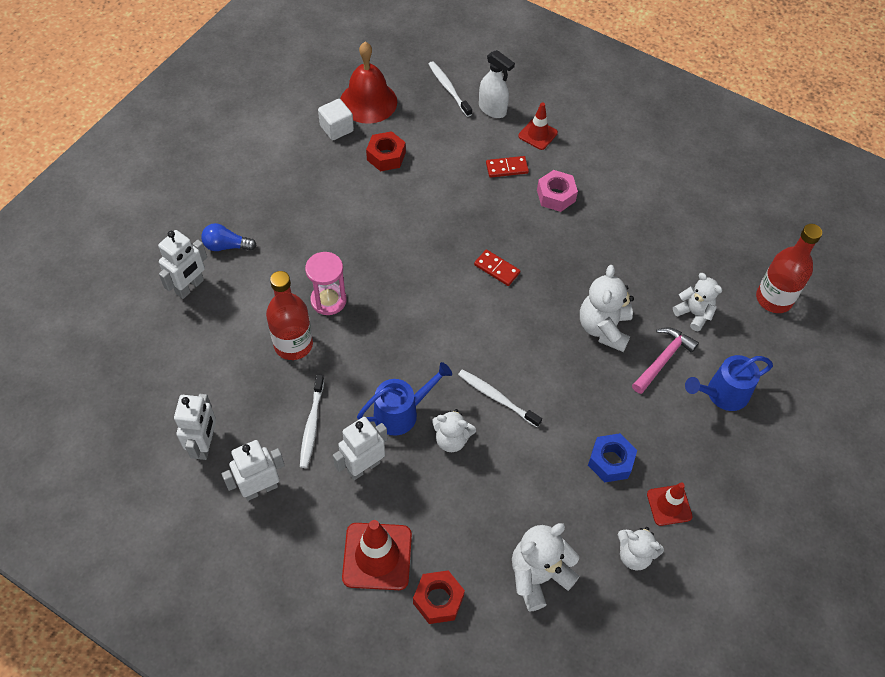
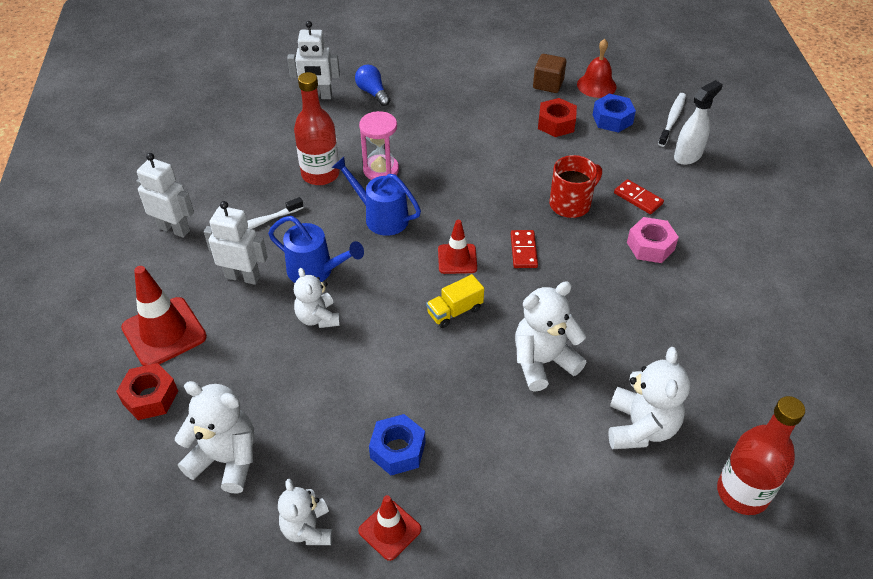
camera: 55 degrees right, 10 degrees down
white robot [174,394,216,460] -> none
white cube [318,99,354,140] -> brown cube [533,54,566,93]
red bell [340,42,397,124] -> red bell [577,39,617,98], size x0.66
white toothbrush [458,370,542,427] -> none
white spray bottle [479,50,515,118] -> white spray bottle turned 135 degrees counterclockwise [674,80,722,165]
red traffic cone [518,102,558,150] -> red traffic cone moved to [438,220,477,274]
pink hammer [632,328,699,394] -> none
white teddy bear [673,273,722,331] -> white teddy bear [608,347,690,449], size x1.51
blue watering can [685,355,773,411] -> blue watering can moved to [332,157,421,236]
none -> yellow truck [426,274,484,328]
none -> red mug [549,155,602,218]
none -> blue nut [593,94,636,133]

